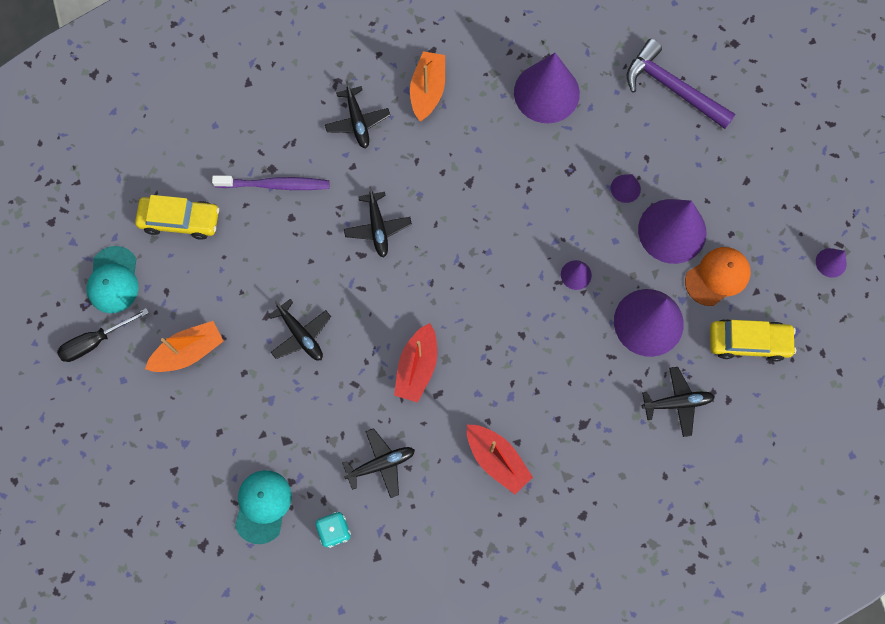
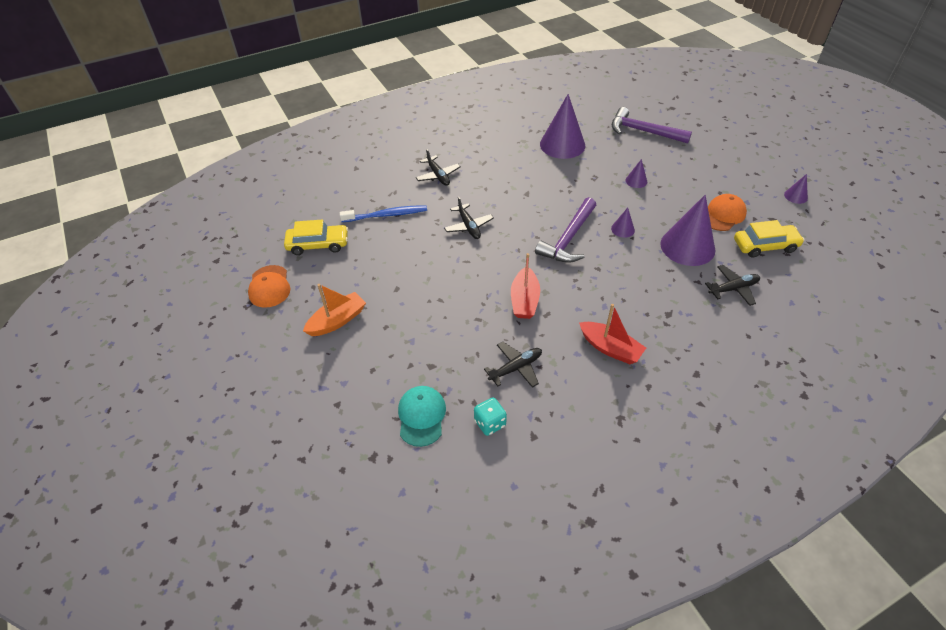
camera: 10 degrees left, 25 degrees down
black screwdriver [57,308,149,362] -> none
turquoise cap [86,246,139,313] -> orange cap [248,265,290,308]
purple toothbrush [212,175,330,190] -> blue toothbrush [340,205,427,222]
black plane [268,299,331,361] -> none
orange boat [410,51,445,121] -> none
purple cone [638,199,707,264] -> none
none -> purple hammer [535,197,596,263]

